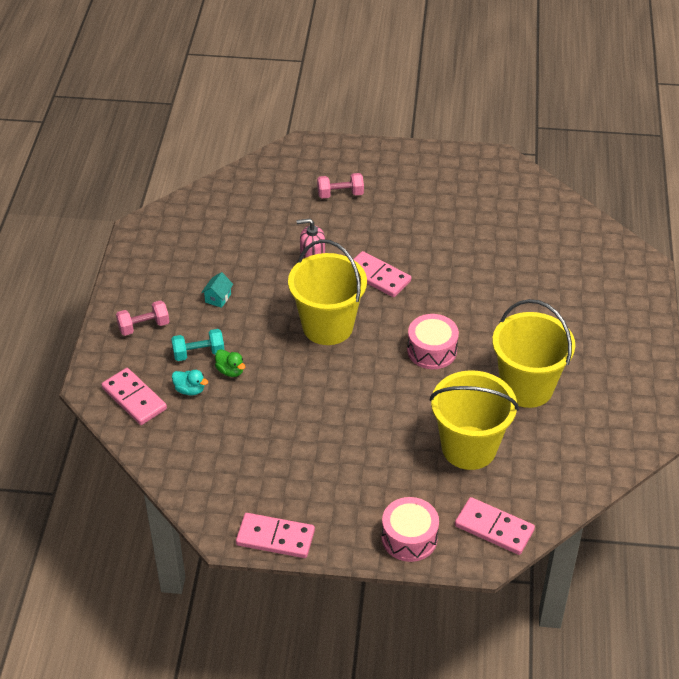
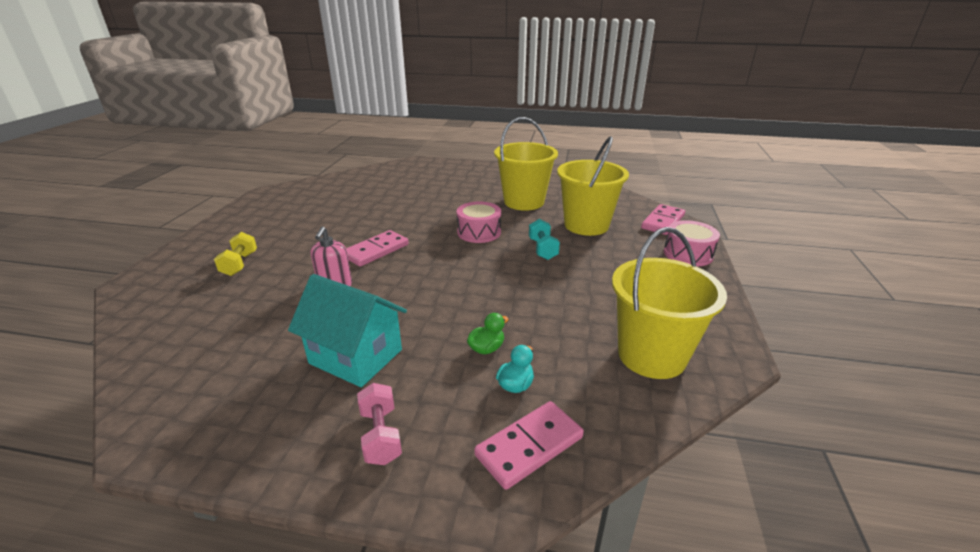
camera: 85 degrees left, 15 degrees down
turquoise dumbbell [171,329,224,361] -> turquoise dumbbell moved to [529,219,560,260]
turquoise house [201,272,233,308] -> turquoise house [288,274,407,387], size x2.47
pink domino [236,513,315,558] -> none
yellow bucket [288,239,367,345] -> yellow bucket moved to [612,227,727,379]
pink dumbbell [317,173,364,198] -> yellow dumbbell [214,232,257,276]

